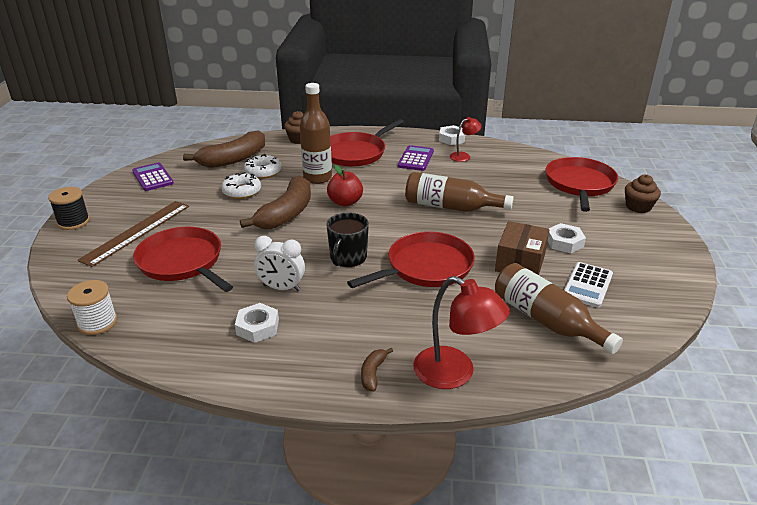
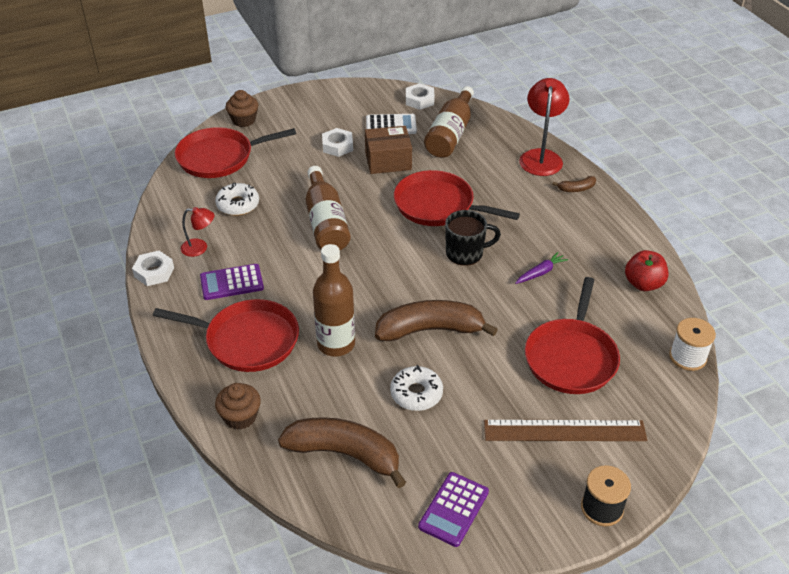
camera: 120 degrees left, 10 degrees up
white nut [235,303,279,343] -> white nut moved to [406,83,435,110]
white donut [244,154,281,179] -> white donut moved to [215,183,259,216]
white clock [254,236,305,291] -> purple carrot [515,252,568,284]
red apple [327,165,363,207] -> red apple moved to [625,250,668,291]
red lamp [450,117,482,162] -> red lamp turned 150 degrees clockwise [181,207,214,257]

